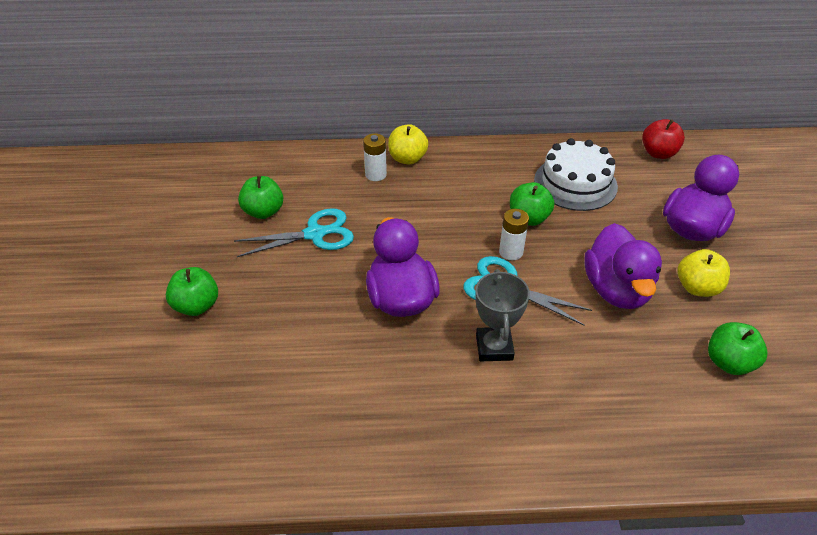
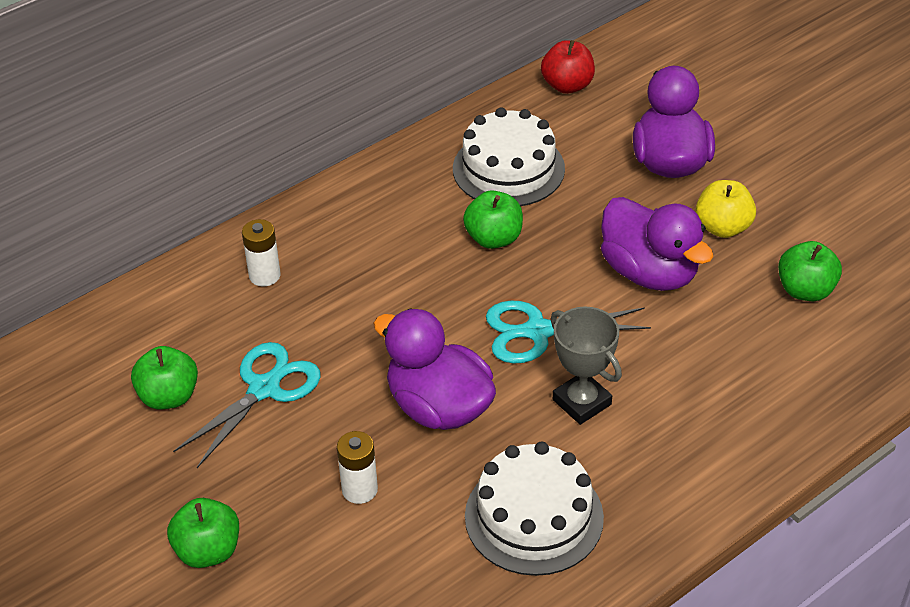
camera: 35 degrees left, 0 degrees up
yellow apple [388,124,429,164] -> none
white battery [499,209,529,260] -> white battery moved to [337,431,378,504]
none -> white cake [465,442,604,576]

